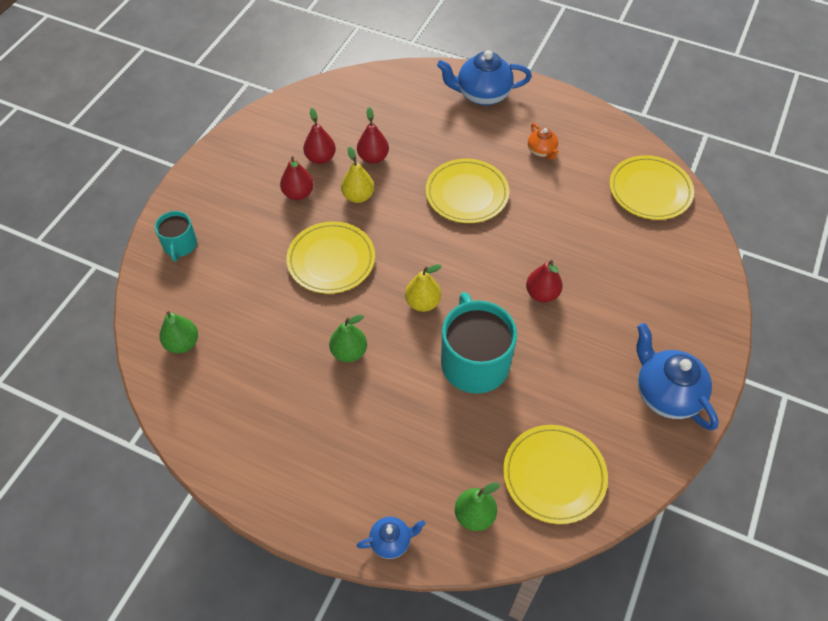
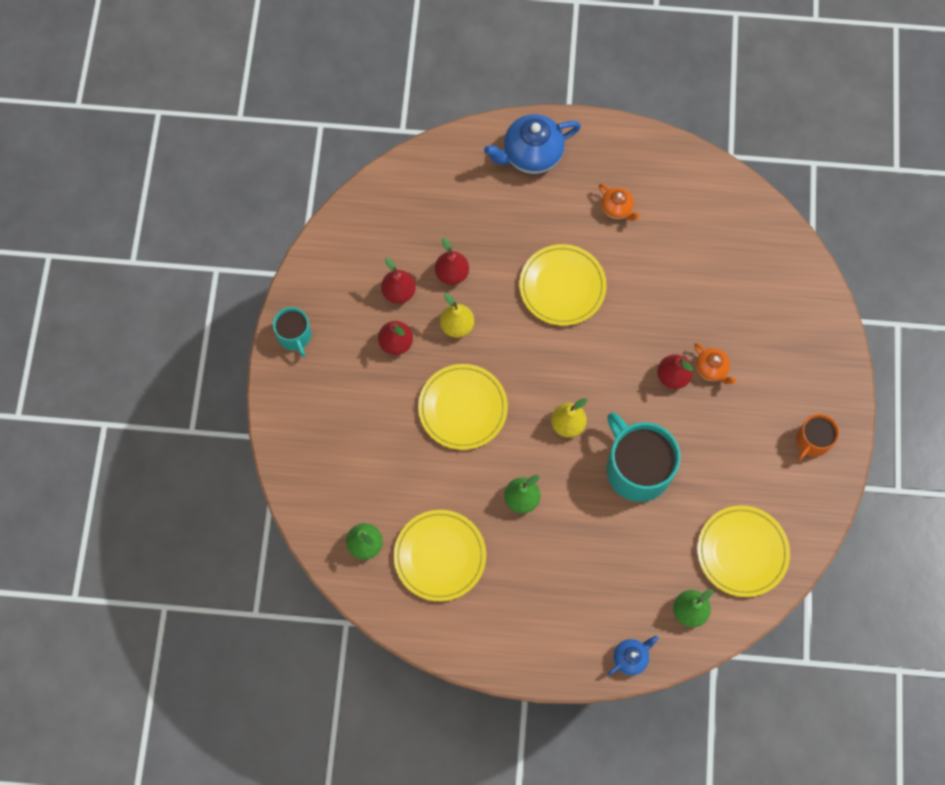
camera: 20 degrees left, 15 degrees up
turquoise mug [155,211,197,261] -> turquoise mug moved to [273,307,311,357]
yellow plate [609,155,694,220] -> yellow plate moved to [394,510,486,601]
blue teapot [636,323,719,431] -> orange mug [796,414,839,461]
none -> orange teapot [694,343,736,384]

